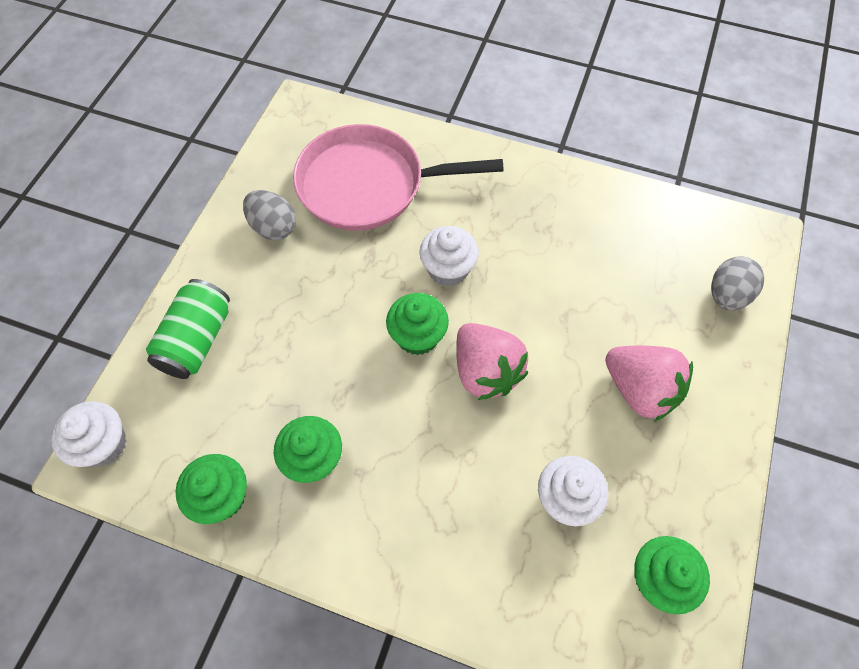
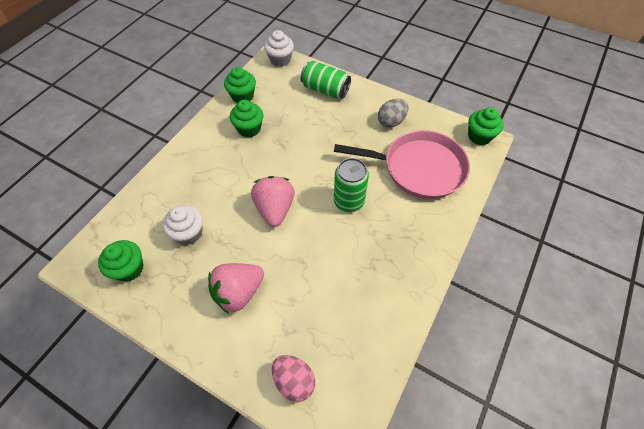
camera: 100 degrees right, 5 degrees down
pink pan [293,124,504,231] -> pink pan turned 90 degrees clockwise [334,130,470,199]
green cupcake [386,293,449,355] -> green cupcake moved to [468,107,503,145]
white cupcake [419,226,479,286] -> green can [334,158,369,212]
pink strawberry [456,323,528,400] -> pink strawberry turned 105 degrees clockwise [251,176,295,227]
grey egg [711,256,764,310] -> pink egg [272,355,315,402]

